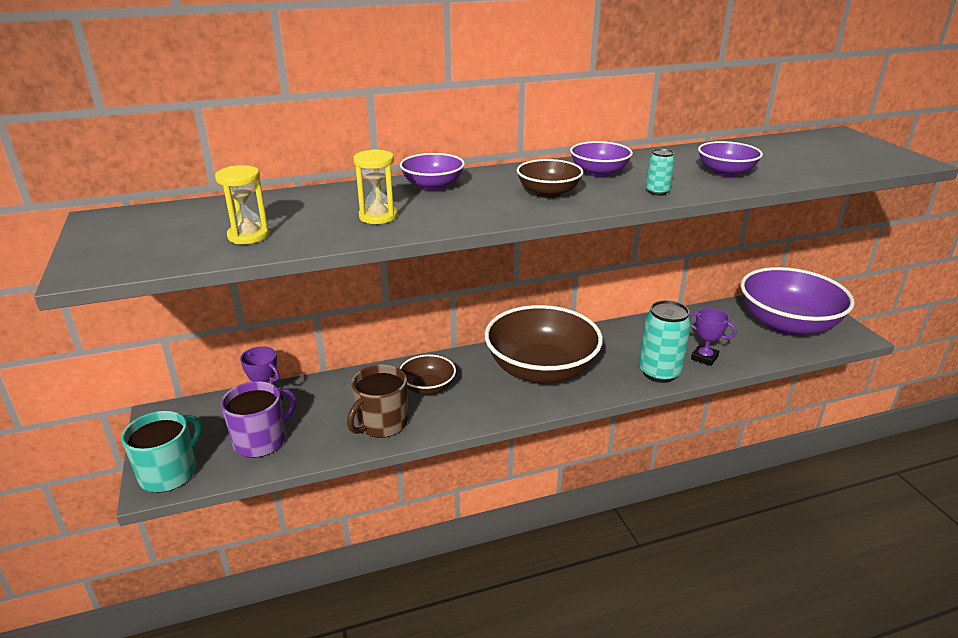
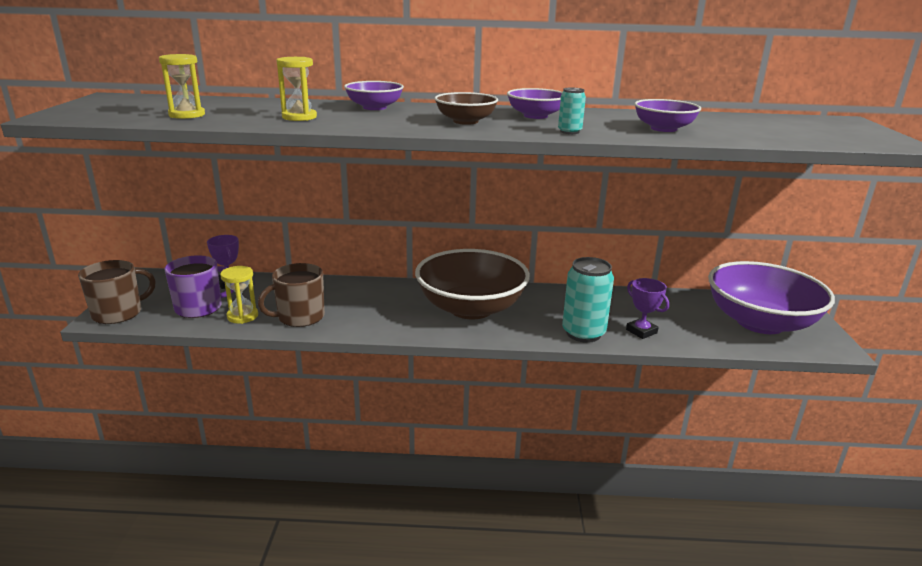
camera: 20 degrees right, 5 degrees down
turquoise mug [121,411,202,493] -> brown mug [78,260,156,324]
brown bowl [400,355,456,395] -> none
none -> yellow hourglass [220,266,258,324]

